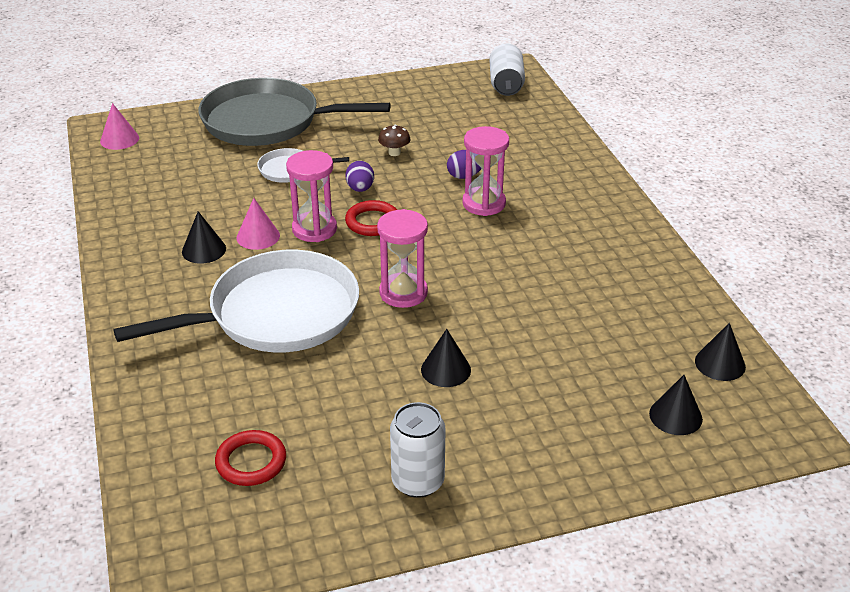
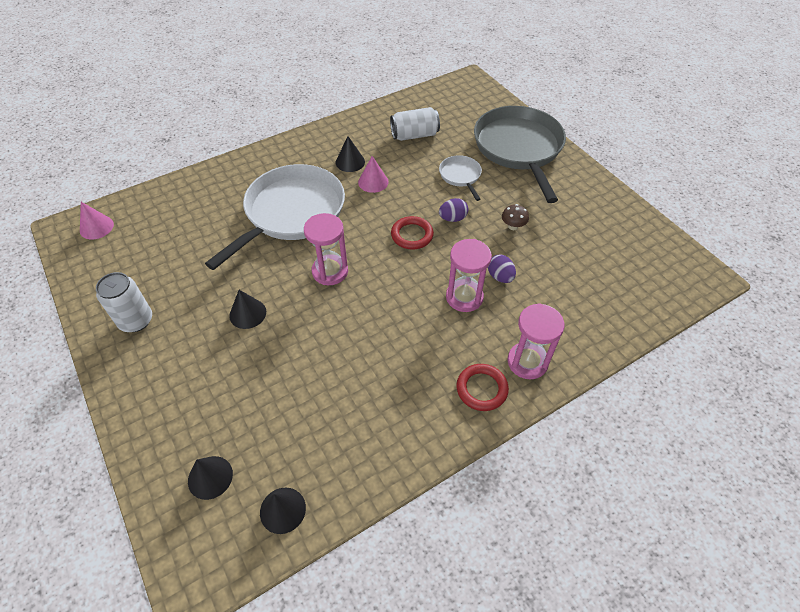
camera: 75 degrees right, 15 degrees up
pink cone [100,103,139,150] -> pink cone moved to [80,202,114,240]
white pan [114,250,359,352] -> white pan turned 105 degrees counterclockwise [205,164,345,270]
red ring [215,430,286,486] -> red ring moved to [456,364,509,411]
pink hourglass [286,150,337,242] -> pink hourglass moved to [508,303,565,379]
white can [489,44,525,96] -> white can moved to [390,107,440,141]

